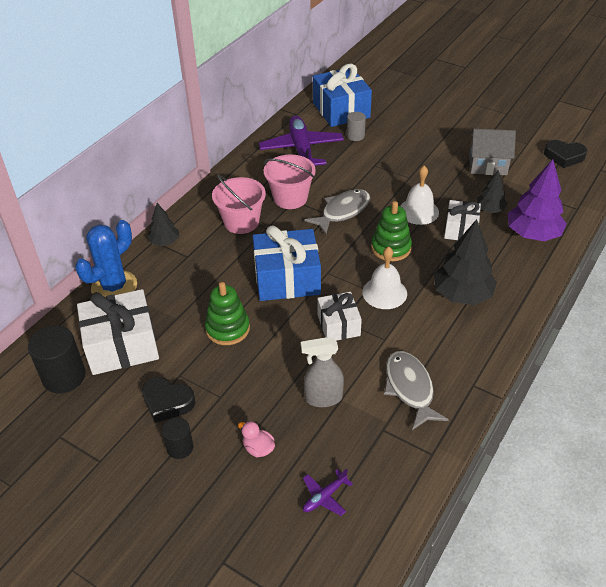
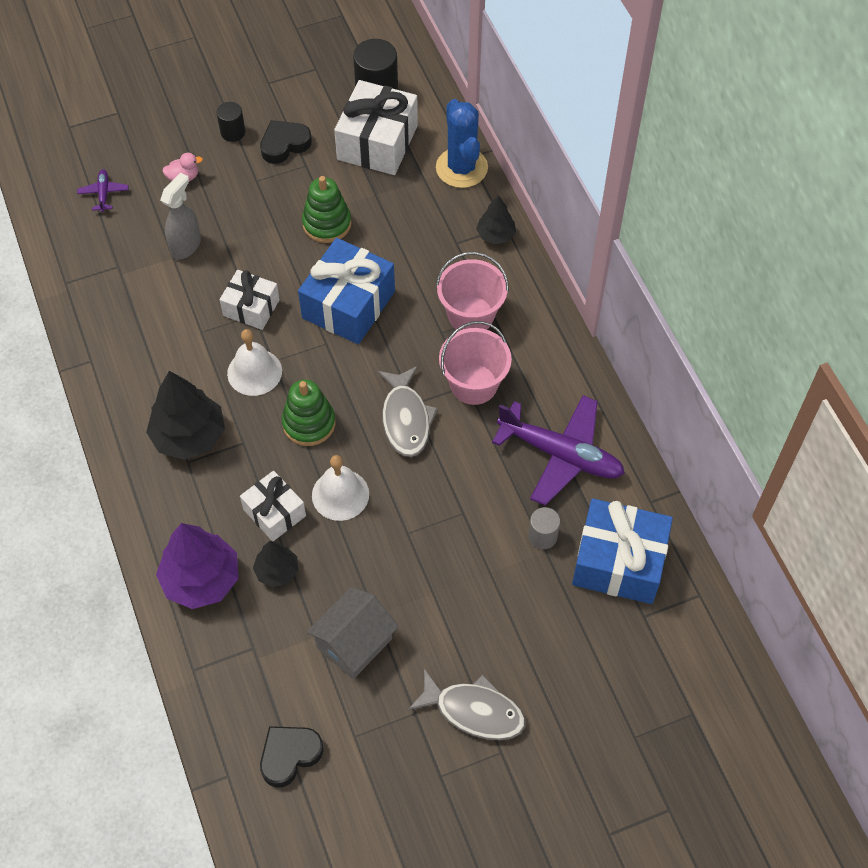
camera: 125 degrees right, 15 degrees up
grey fish [384,351,449,430] -> grey fish moved to [408,669,526,740]

